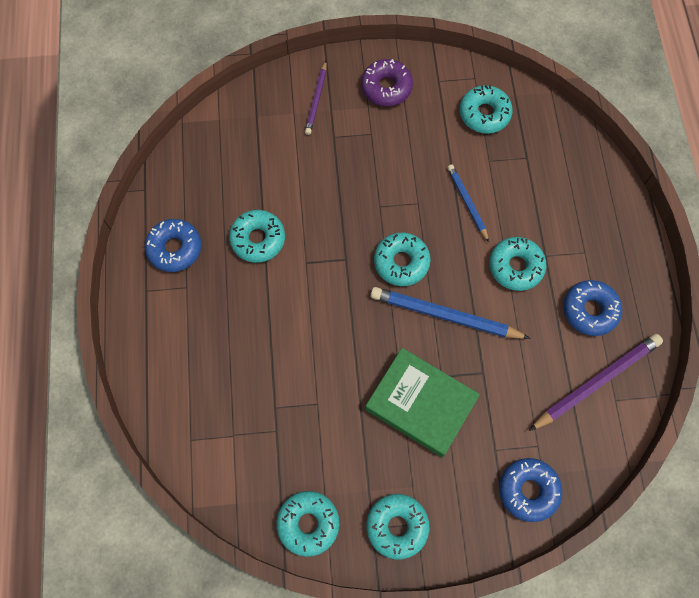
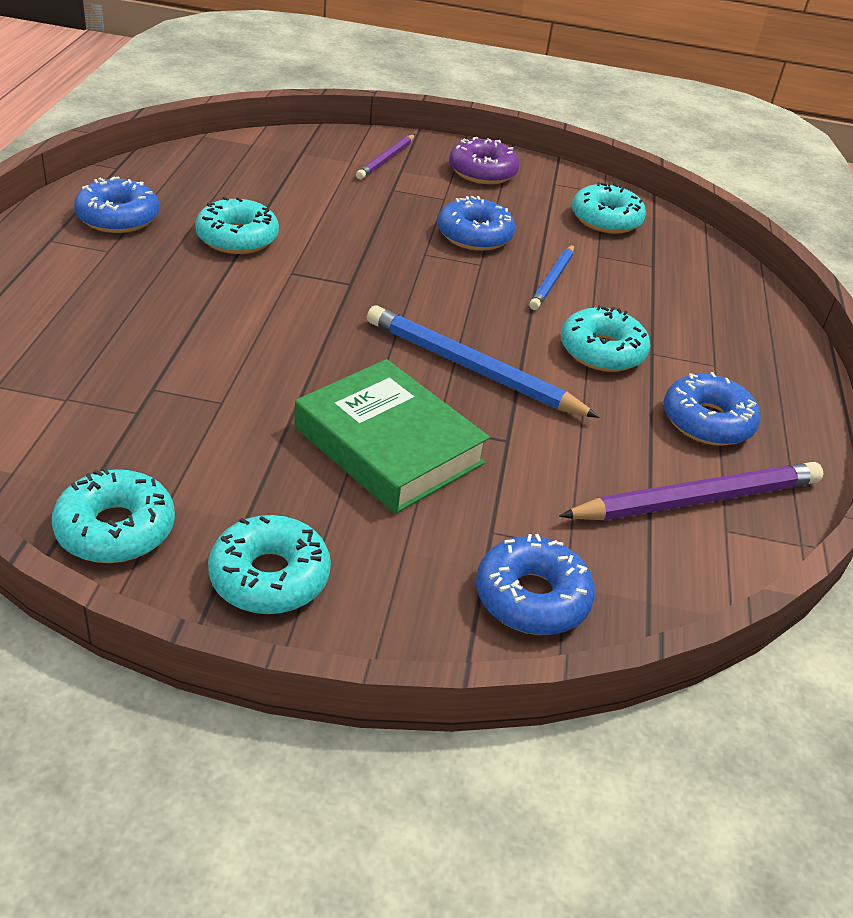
camera: 10 degrees right, 30 degrees down
turquoise donut [374,233,431,286] -> none
blue pencil [447,164,489,242] -> blue pencil turned 150 degrees counterclockwise [529,245,574,310]
none -> blue donut [438,196,516,251]

